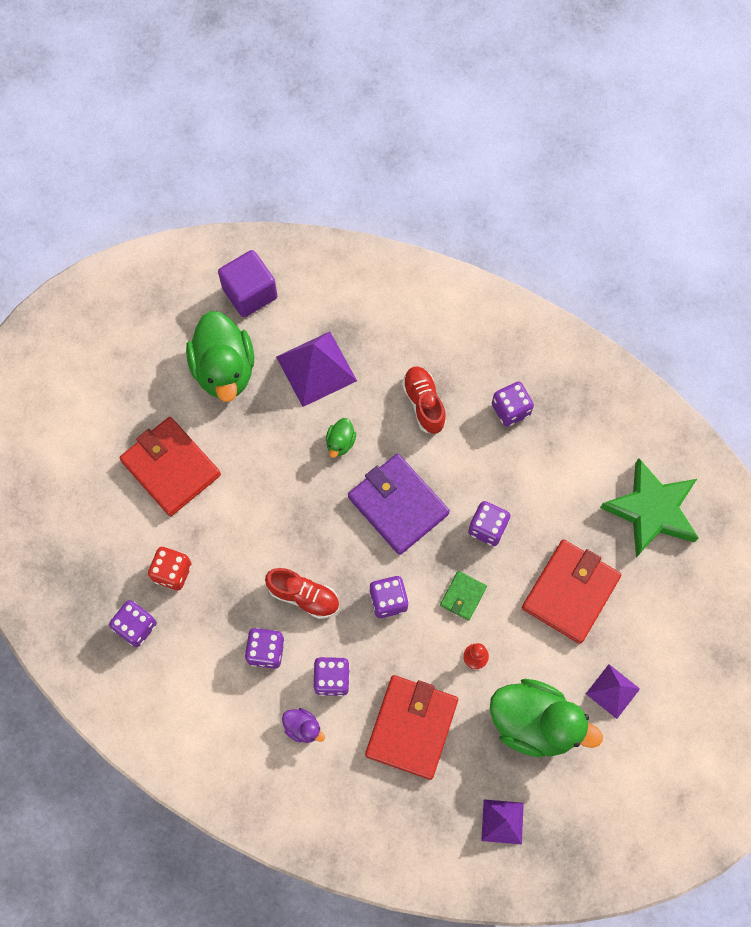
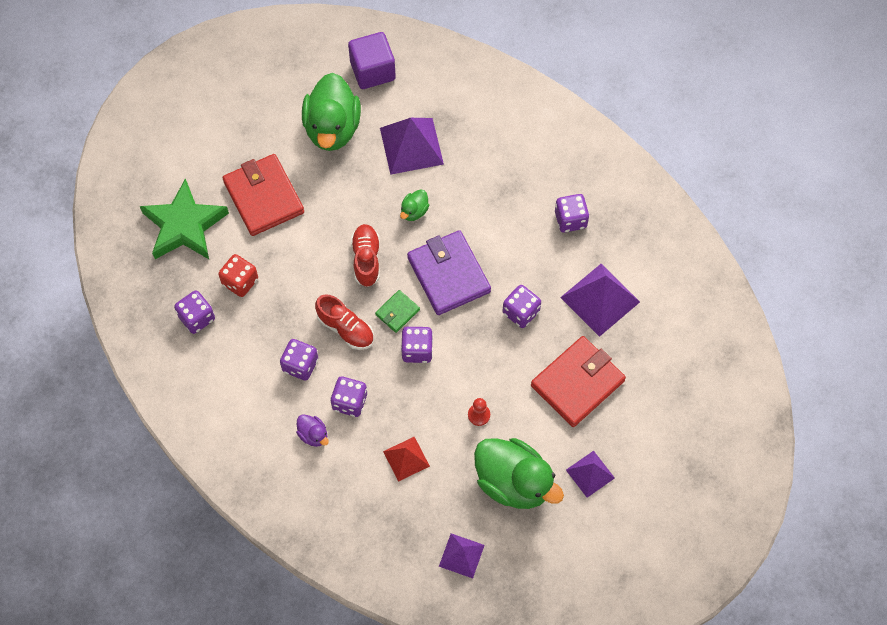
camera: 15 degrees right, 5 degrees down
red wallet [365,675,458,780] -> red pyramid [383,437,430,482]
red shoe [402,366,446,434] -> red shoe moved to [351,224,380,287]
green wallet [440,571,487,621] -> green wallet moved to [375,290,420,333]
green star [600,458,699,557] -> green star moved to [140,178,229,259]
none -> purple pyramid [560,264,640,337]

